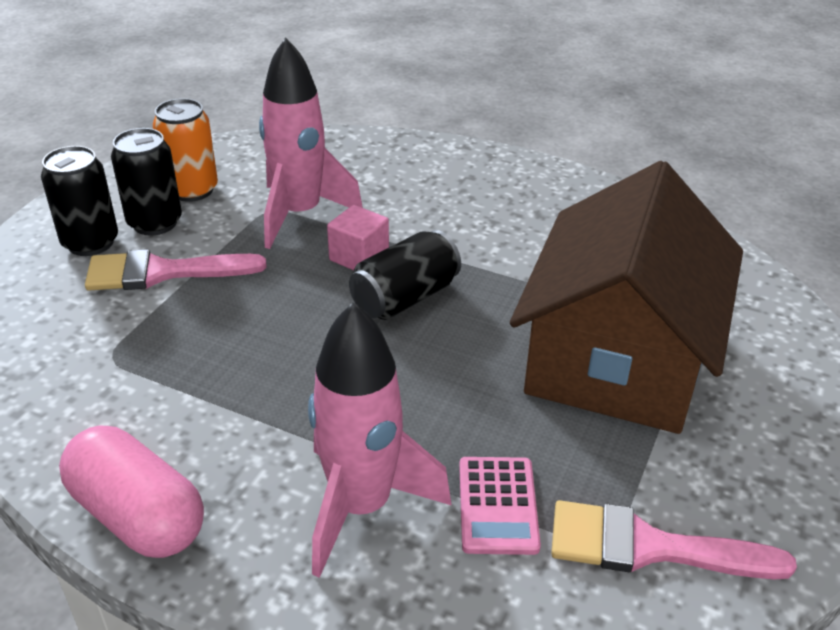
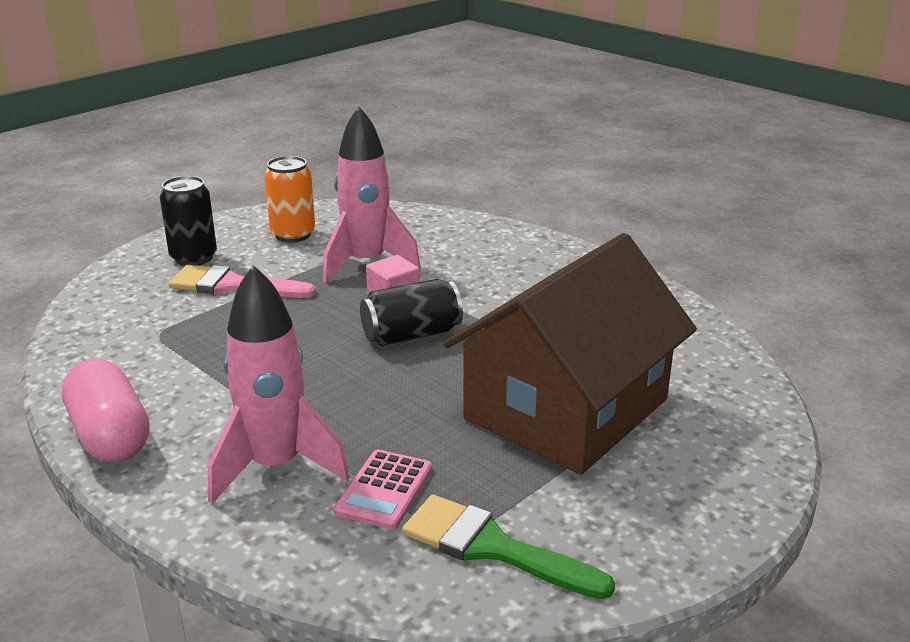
camera: 20 degrees right, 10 degrees down
black can [111,128,182,236] -> none
pink brush [551,500,797,580] -> green brush [402,494,615,599]

